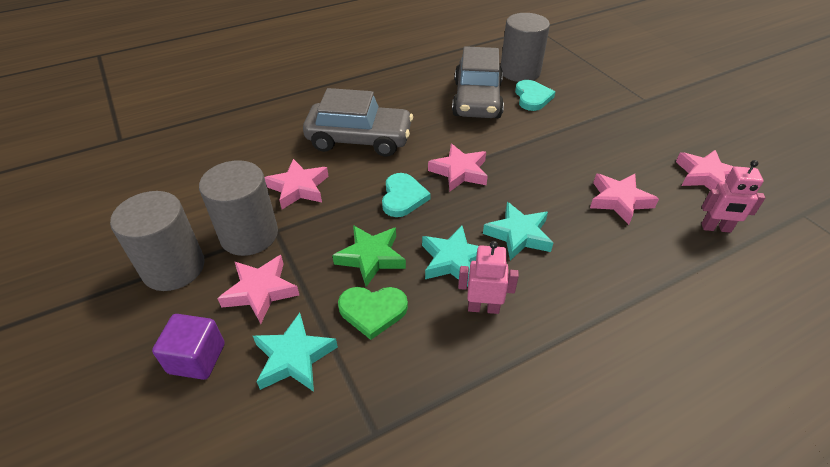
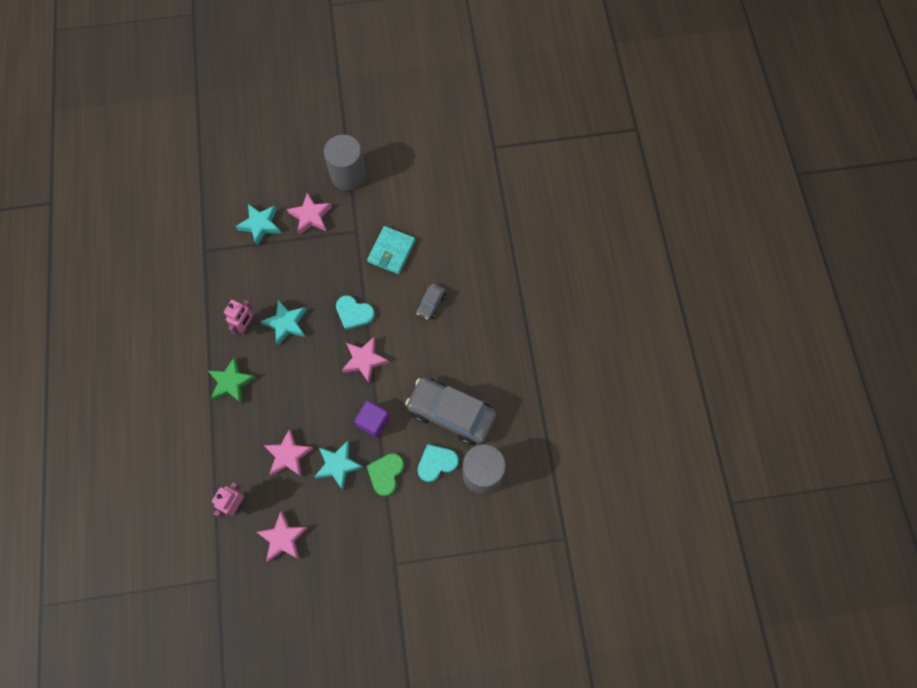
camera: 110 degrees right, 25 degrees up
purple cube [152,314,225,380] -> purple cube moved to [354,401,390,438]
grey cylinder [199,160,278,256] -> none
pink star [264,159,329,209] -> turquoise wallet [367,226,415,274]
grey car [303,88,413,157] -> grey car [416,283,446,320], size x0.45
green star [332,225,406,287] -> green star moved to [208,357,256,403]
green heart [338,287,408,340] -> green heart moved to [367,453,404,496]
turquoise star [483,202,553,261] -> turquoise star moved to [314,441,364,490]
turquoise heart [515,80,555,111] -> turquoise heart turned 135 degrees clockwise [417,444,459,482]

